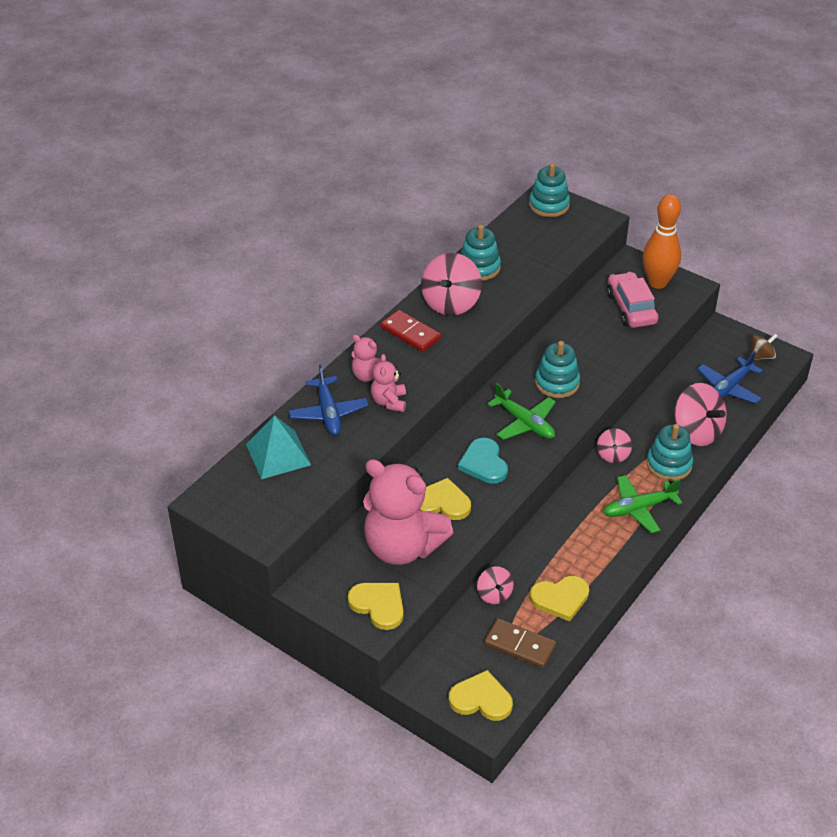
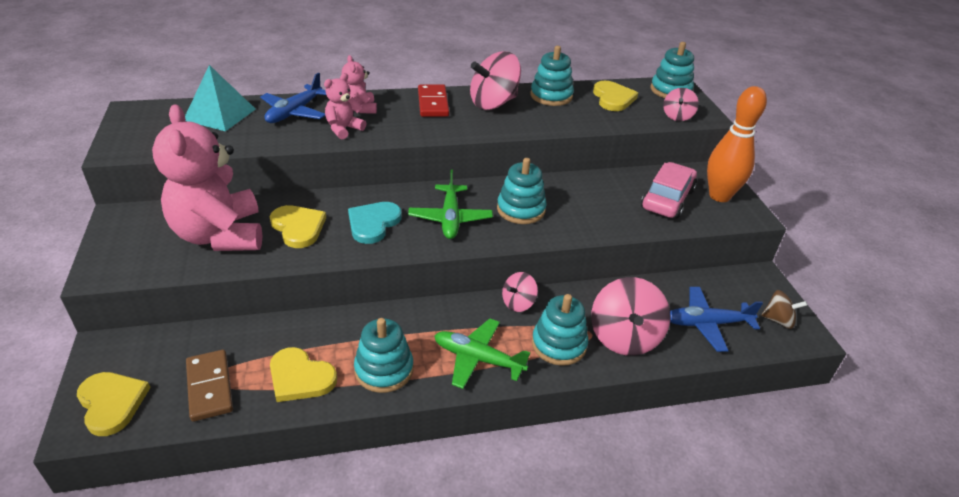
camera: 40 degrees right, 5 degrees down
yellow heart [348,583,404,630] -> yellow heart moved to [593,81,638,111]
pink spinning top [477,566,514,604] -> pink spinning top moved to [663,88,699,121]
none -> turquoise stacking toy [354,318,413,393]

